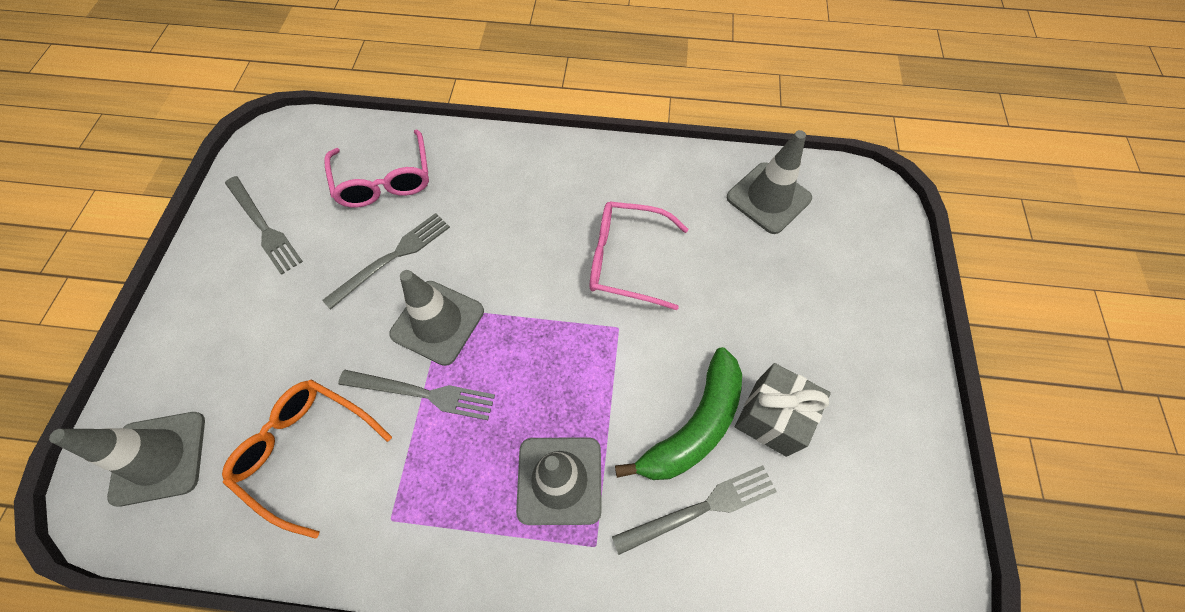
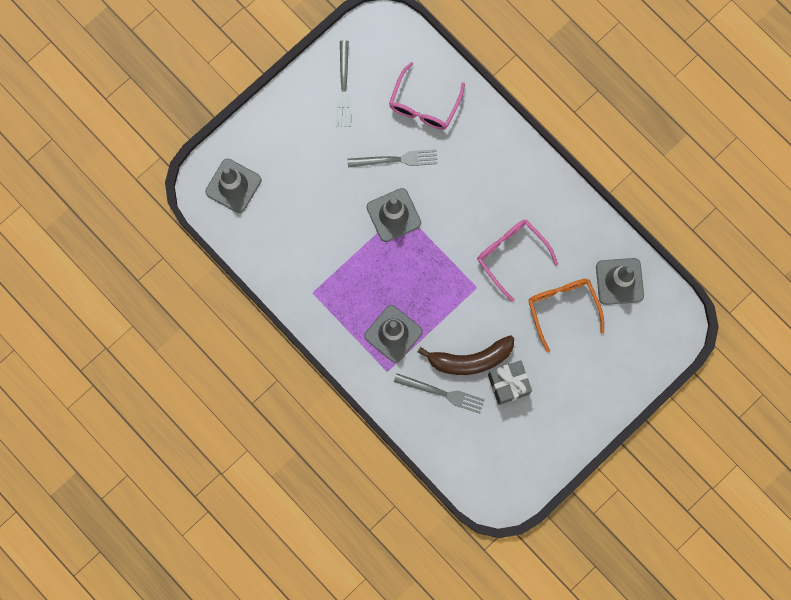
camera: 40 degrees right, 15 degrees up
orange glasses [222,379,392,539] -> orange glasses moved to [528,279,604,352]
grey fork [338,370,495,420] -> none
green banana [615,347,742,480] -> brown banana [418,335,514,375]

